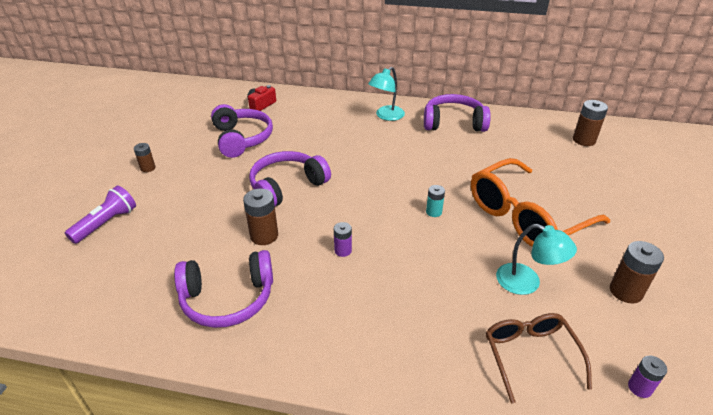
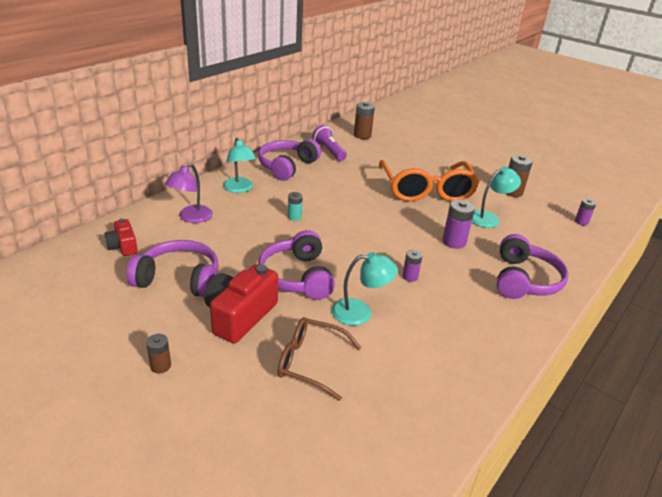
camera: 65 degrees left, 5 degrees down
purple flashlight [65,185,136,244] -> purple flashlight moved to [312,125,347,161]
purple headphones [174,250,273,328] -> purple headphones moved to [497,234,569,299]
brown battery [243,189,278,245] -> turquoise lamp [332,252,398,326]
turquoise battery [426,185,445,217] -> turquoise battery moved to [288,192,303,221]
brown glasses [486,313,592,403] -> brown glasses moved to [278,317,361,401]
none -> purple lamp [165,163,213,223]
none -> red camera [204,264,278,344]
none -> purple battery [442,199,475,249]

